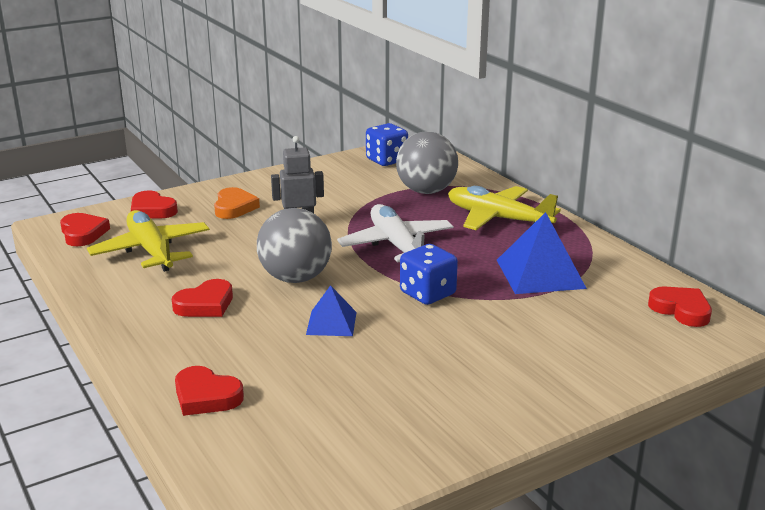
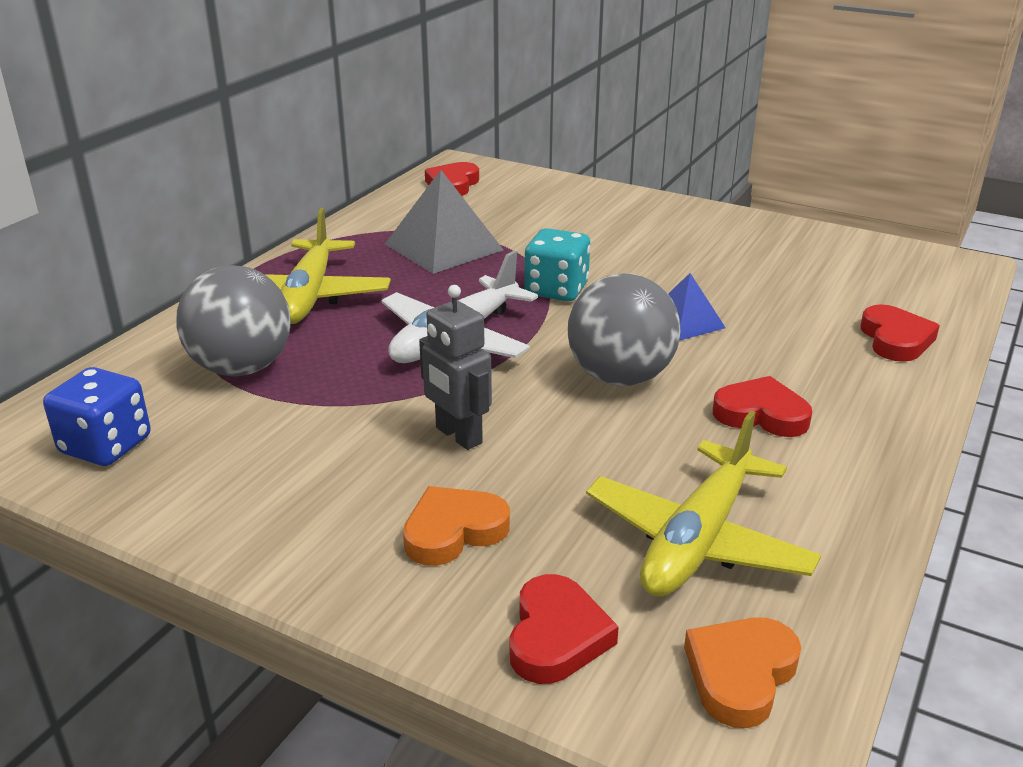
camera: 120 degrees left, 5 degrees up
red heart [60,213,110,246] -> orange heart [684,617,801,728]
blue dice [400,244,458,305] -> turquoise dice [525,228,590,301]
blue pyramid [497,212,587,294] -> grey pyramid [385,170,503,274]

